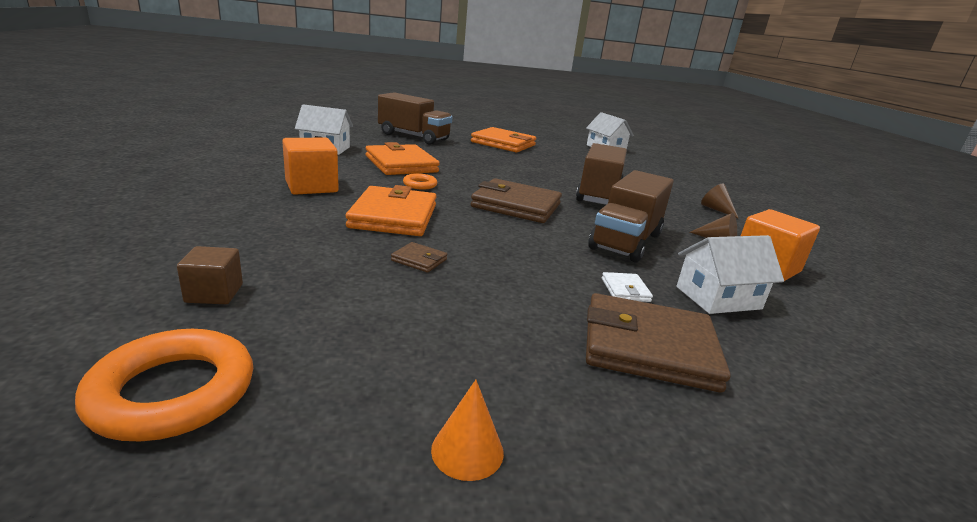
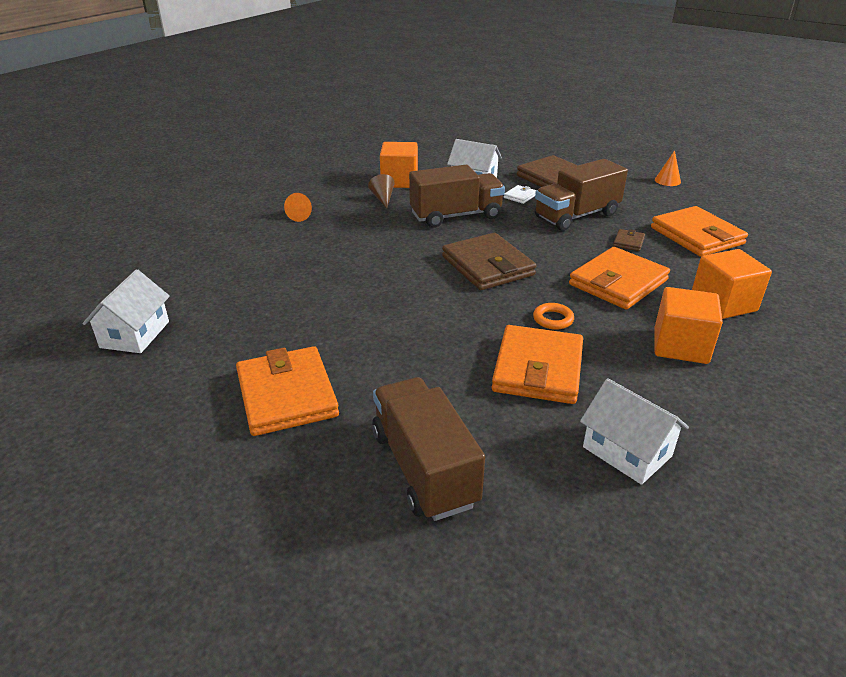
camera: 135 degrees left, 10 degrees up
orange ring [75,329,253,441] -> none
brown cube [177,246,243,304] -> none
brown wallet [391,242,447,273] -> brown wallet turned 45 degrees clockwise [613,229,645,251]
brown truck [576,143,627,205] -> brown truck moved to [535,159,628,231]
brown cone [701,183,739,219] -> orange cone [284,193,312,222]
none -> orange wallet [651,206,748,257]
none -> orange cube [692,249,772,319]

